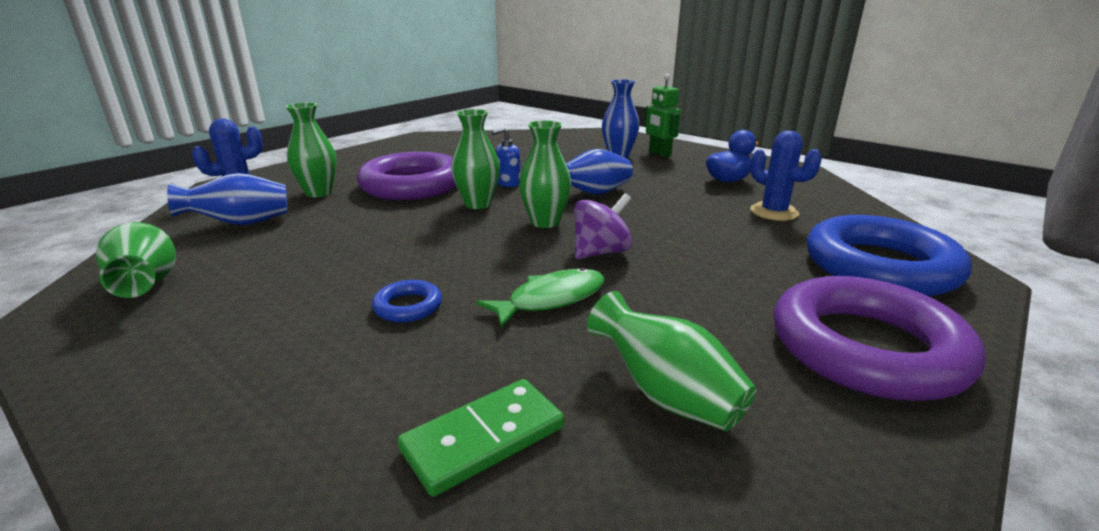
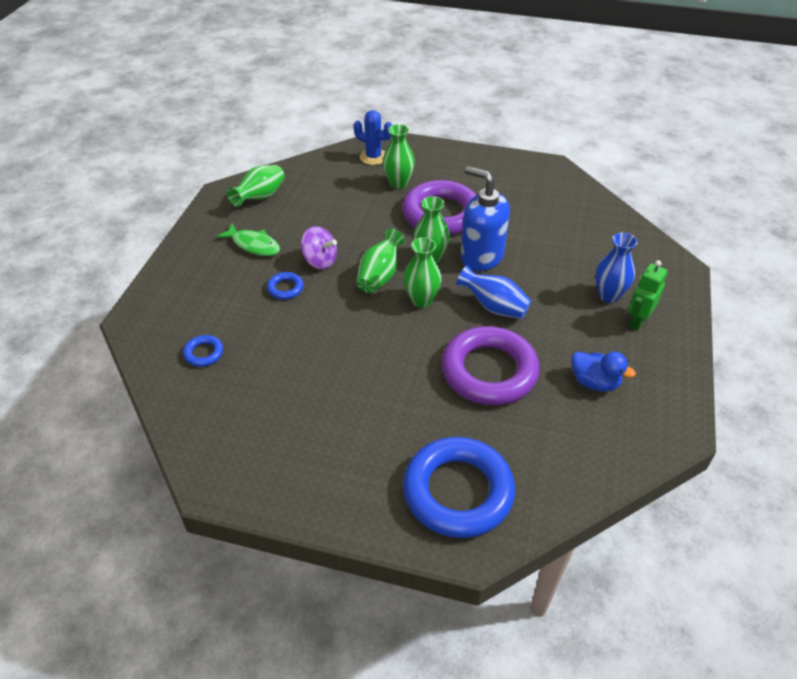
camera: 65 degrees right, 20 degrees up
blue vase [167,173,288,225] -> none
green domino [398,379,564,497] -> blue ring [183,335,223,367]
green fish [476,268,605,328] -> green fish moved to [216,223,280,256]
blue soap dispenser [492,127,520,187] -> blue soap dispenser [460,166,510,271], size x2.14
purple spinning top [574,193,633,259] -> purple spinning top moved to [301,226,337,269]
green vase [587,291,757,431] -> green vase moved to [356,229,405,293]
blue cactus [750,131,822,221] -> none
purple ring [774,276,986,401] -> purple ring moved to [442,326,540,405]

